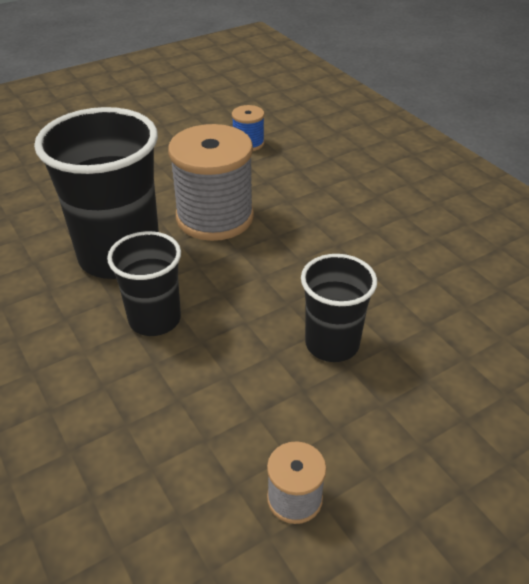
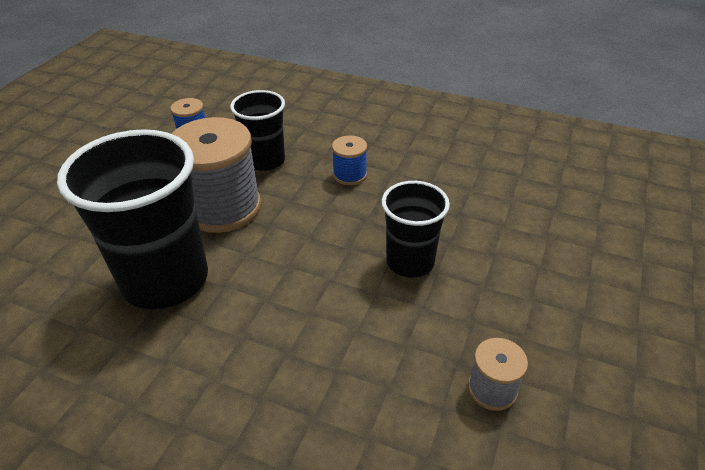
camera: 35 degrees left, 0 degrees up
black cup [107,231,181,336] -> black cup moved to [230,90,285,171]
none -> blue spool [332,135,367,185]

